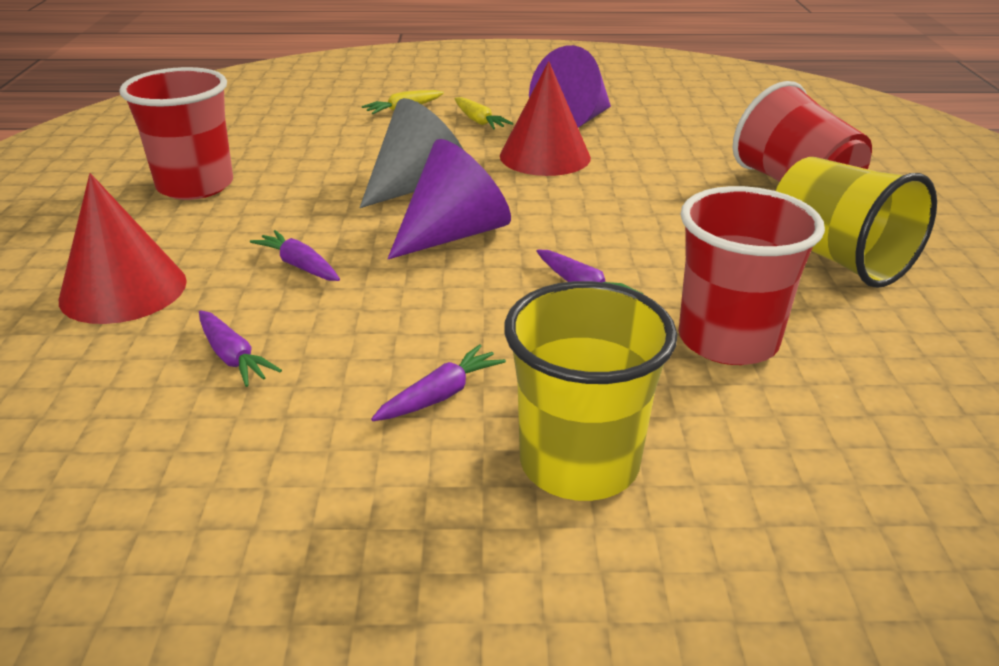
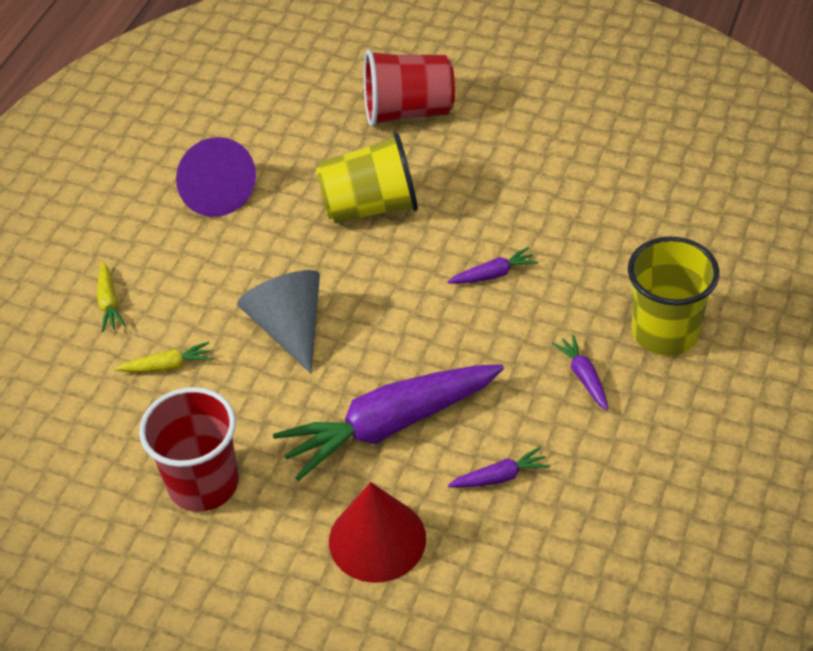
camera: 65 degrees left, 15 degrees up
purple carrot [250,230,340,281] -> purple carrot [273,364,504,481], size x2.39
purple cone [388,139,511,259] -> none
yellow carrot [455,97,513,129] -> yellow carrot moved to [115,342,212,372]
red cone [500,61,591,176] -> none
red cup [679,186,825,365] -> none
yellow cup [775,157,937,288] -> yellow cup moved to [316,133,418,223]

